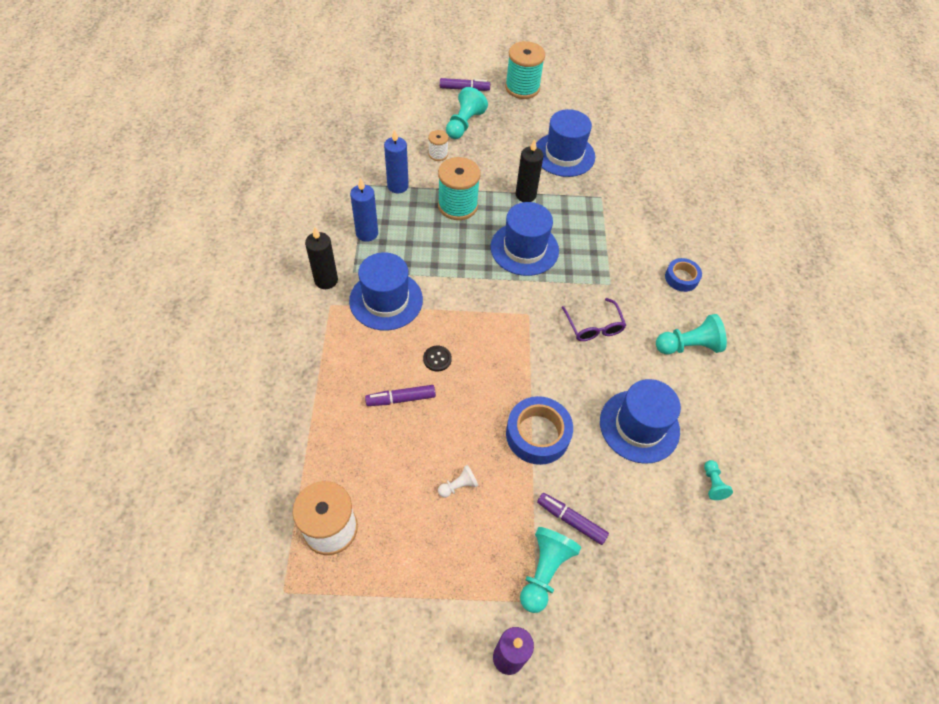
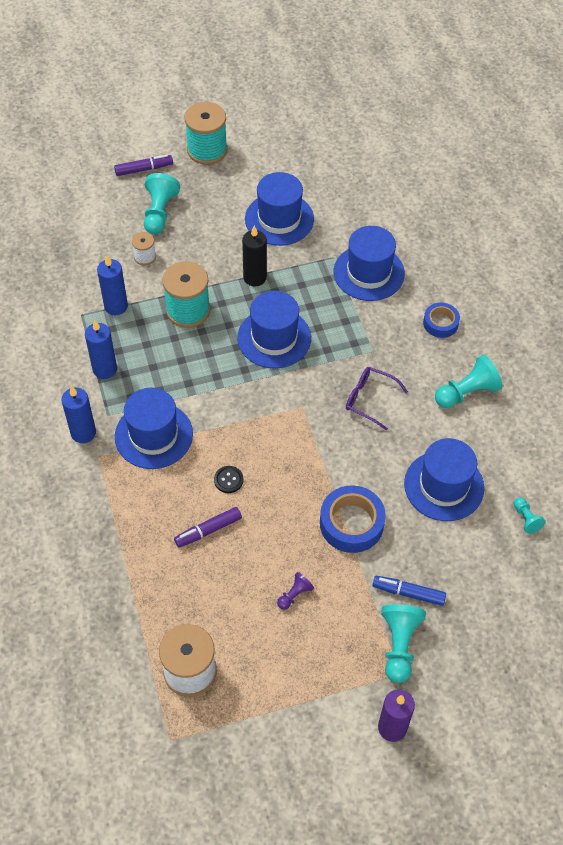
camera: 15 degrees left, 0 degrees up
black candle [305,227,338,289] -> blue candle [62,386,96,443]
white pawn [438,465,479,498] -> purple pawn [277,572,314,610]
purple marker [537,493,609,545] -> blue marker [373,576,446,606]
purple glasses [562,298,626,341] -> purple glasses turned 150 degrees clockwise [346,367,408,431]
none -> blue hat [334,226,405,301]

